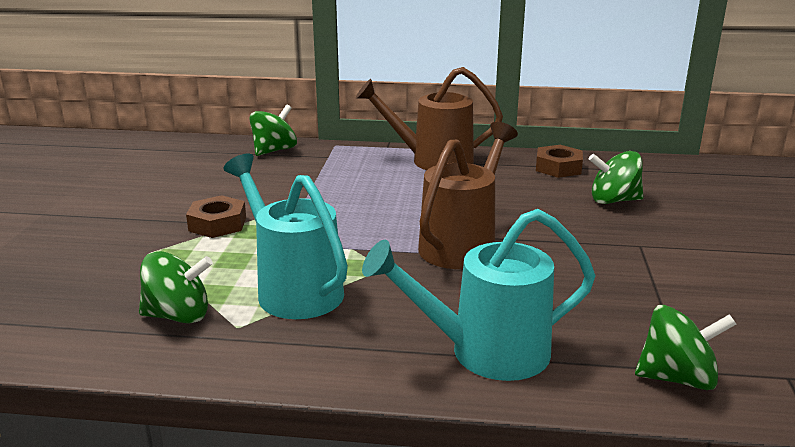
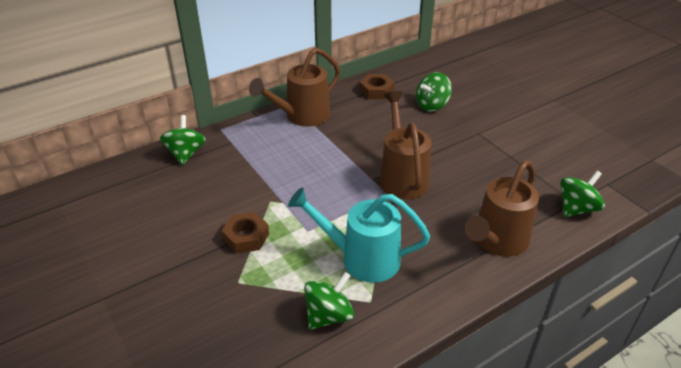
camera: 40 degrees left, 15 degrees up
turquoise watering can [362,209,596,381] -> brown watering can [465,160,539,257]

